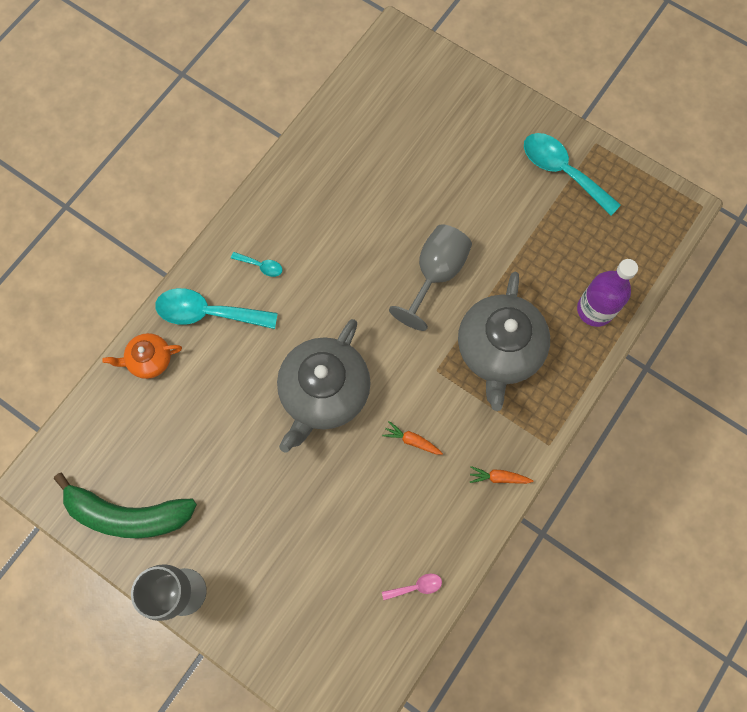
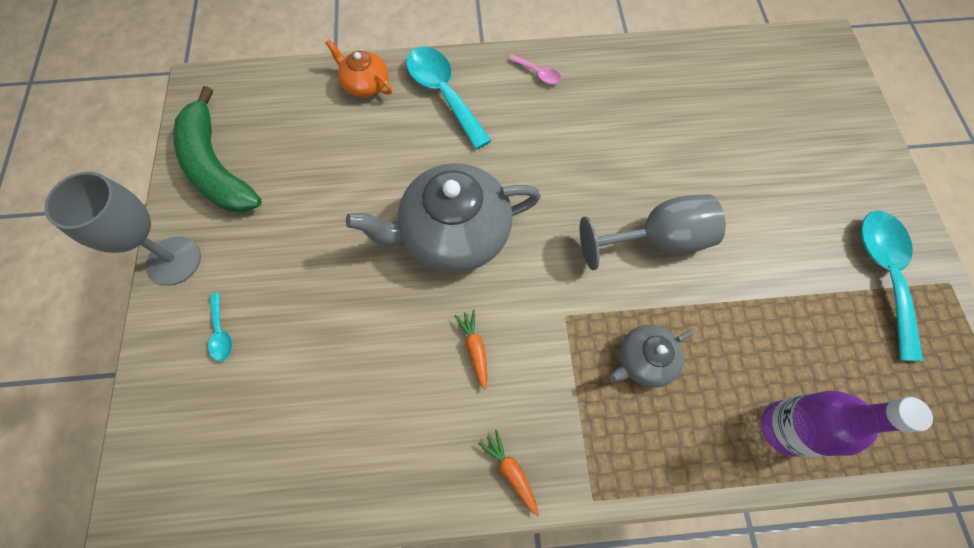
camera: 50 degrees right, 5 degrees down
turquoise spoon [231,252,283,277] -> turquoise spoon moved to [208,293,232,361]
pink spoon [382,573,442,600] -> pink spoon moved to [508,55,561,84]
grey teapot [458,272,550,411] -> grey teapot [610,325,693,388], size x0.51

